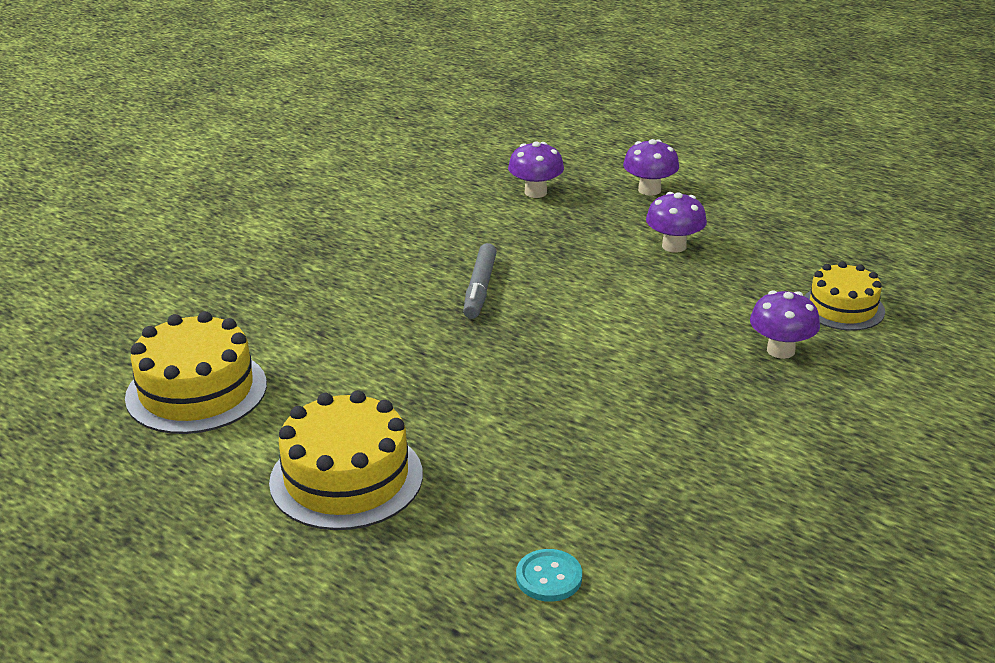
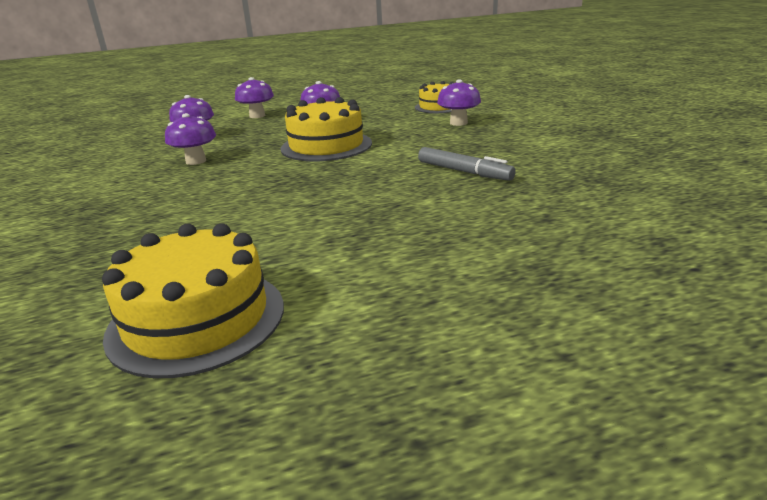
camera: 55 degrees left, 5 degrees down
yellow cake [269,390,423,530] -> yellow cake moved to [281,97,372,161]
grey marker [463,243,497,319] -> grey marker moved to [418,147,516,181]
turquoise button [516,549,582,602] -> none
none -> purple mushroom [165,113,216,165]

